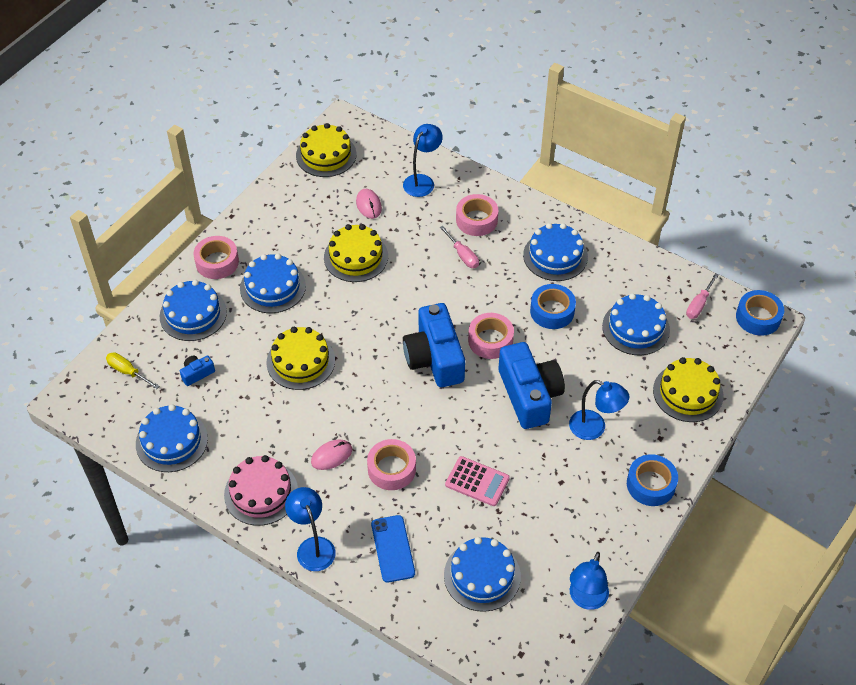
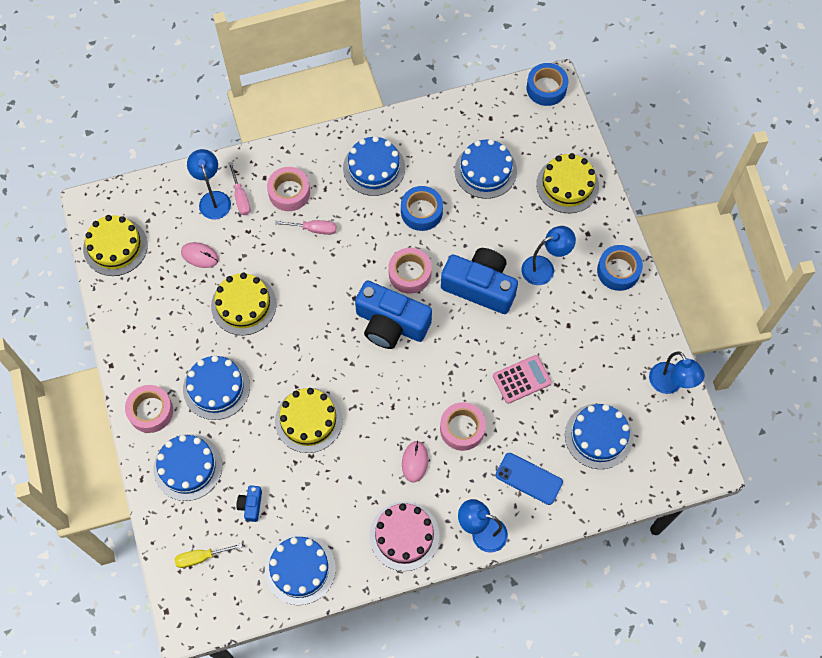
camera: 50 degrees left, 15 degrees up
pink screwdriver [686,273,719,319] -> pink screwdriver moved to [228,162,251,215]

